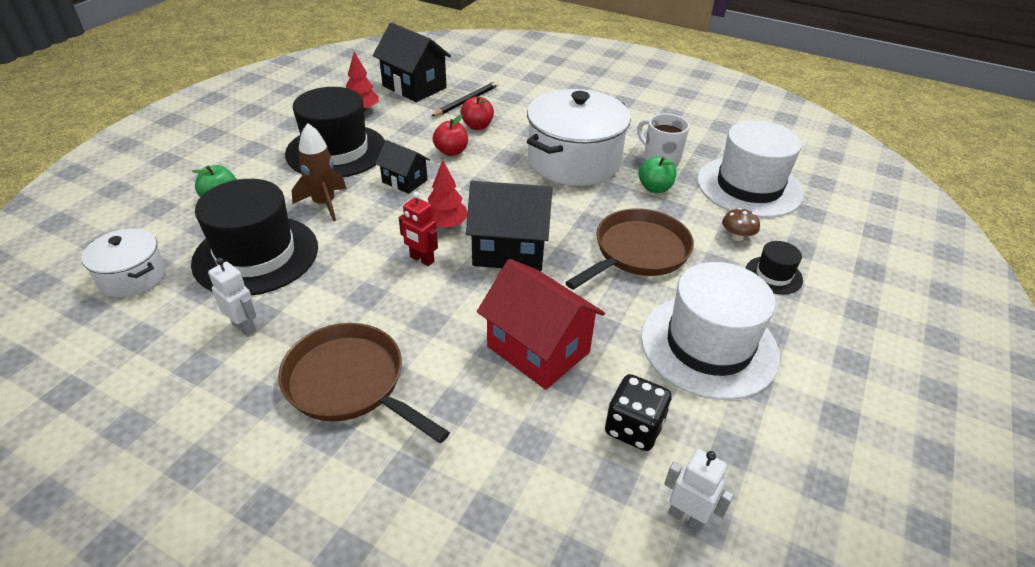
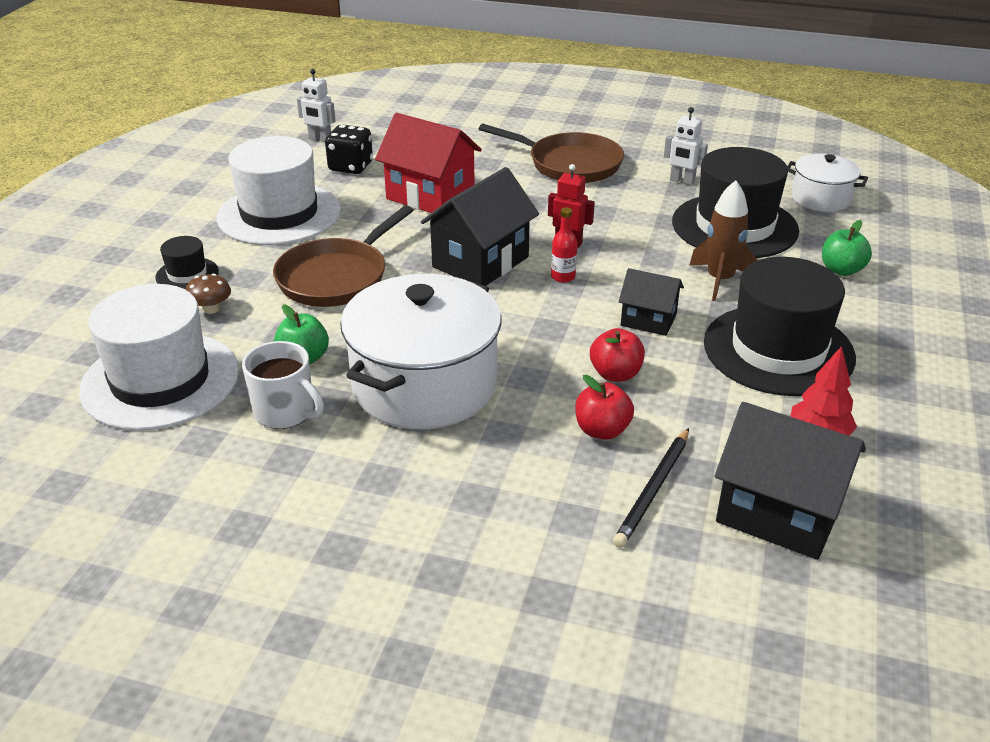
camera: 170 degrees right, 5 degrees down
red tree [428,160,467,228] -> red bottle [551,207,577,283]
black house [466,181,552,271] -> black house turned 45 degrees counterclockwise [421,167,539,286]

